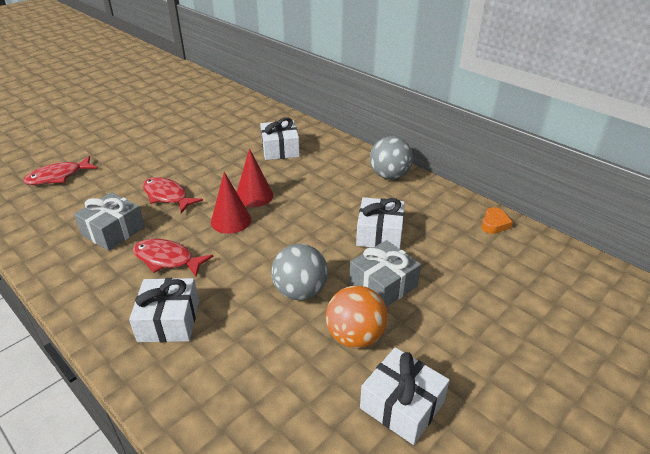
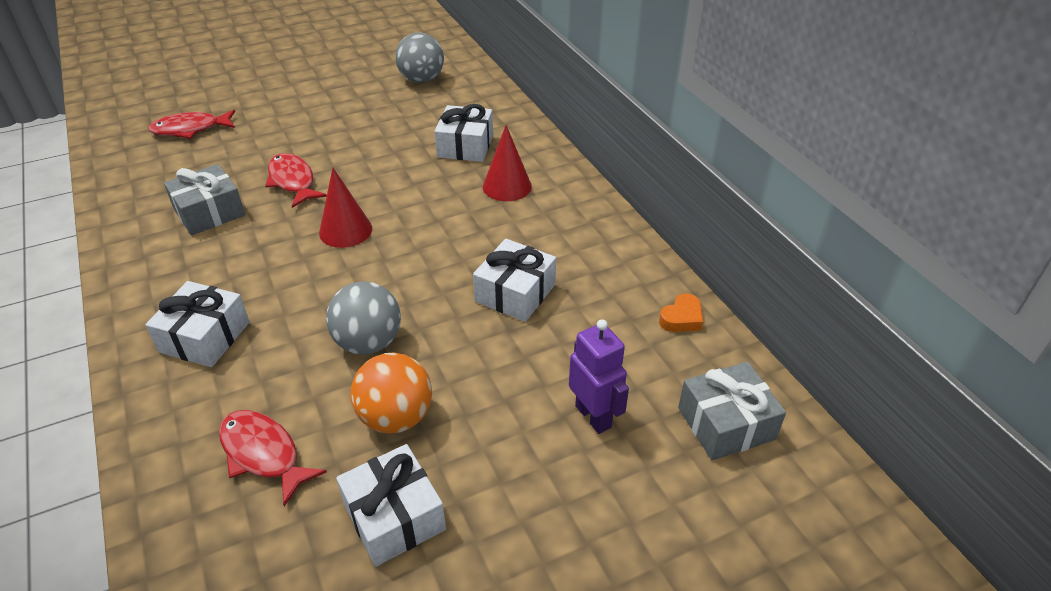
camera: 20 degrees right, 5 degrees up
red fish [133,239,213,277] -> red fish moved to [219,410,327,506]
red cone [237,148,273,207] -> red cone moved to [483,125,532,201]
grey gift [349,240,421,307] -> grey gift moved to [678,362,786,460]
grey ball [370,136,413,179] -> grey ball moved to [395,32,444,83]
none -> purple robot [569,319,629,434]

